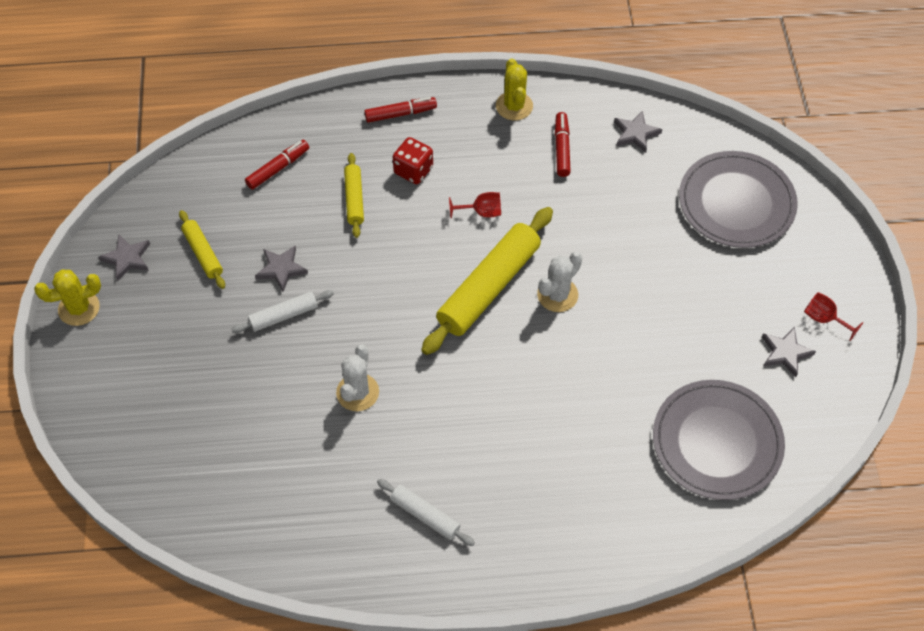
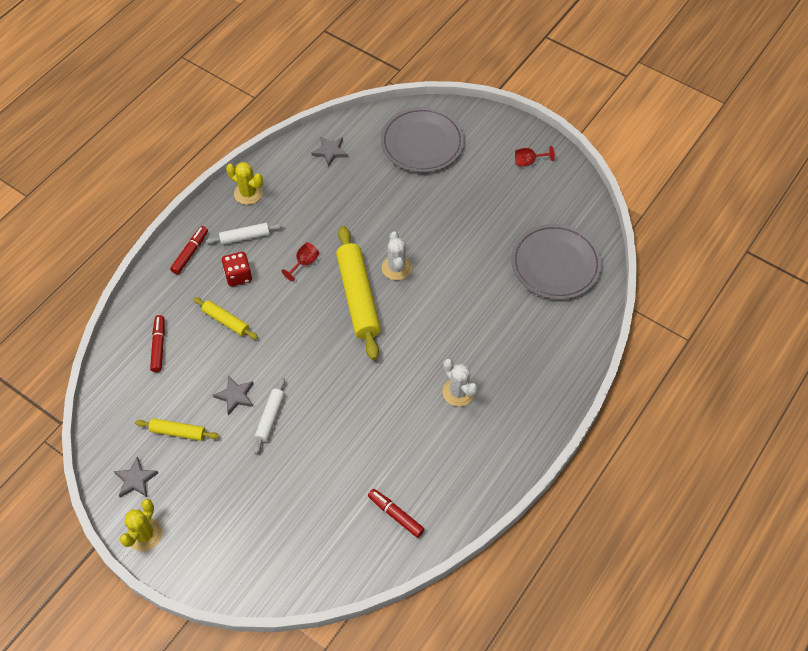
camera: 50 degrees left, 0 degrees up
white cactus [336,344,379,411] -> white cactus moved to [443,359,478,406]
white rolling pin [377,479,475,546] -> white rolling pin moved to [206,223,283,245]
red marker [555,112,571,177] -> red marker moved to [368,489,424,538]
grey star [762,327,816,377] -> none

